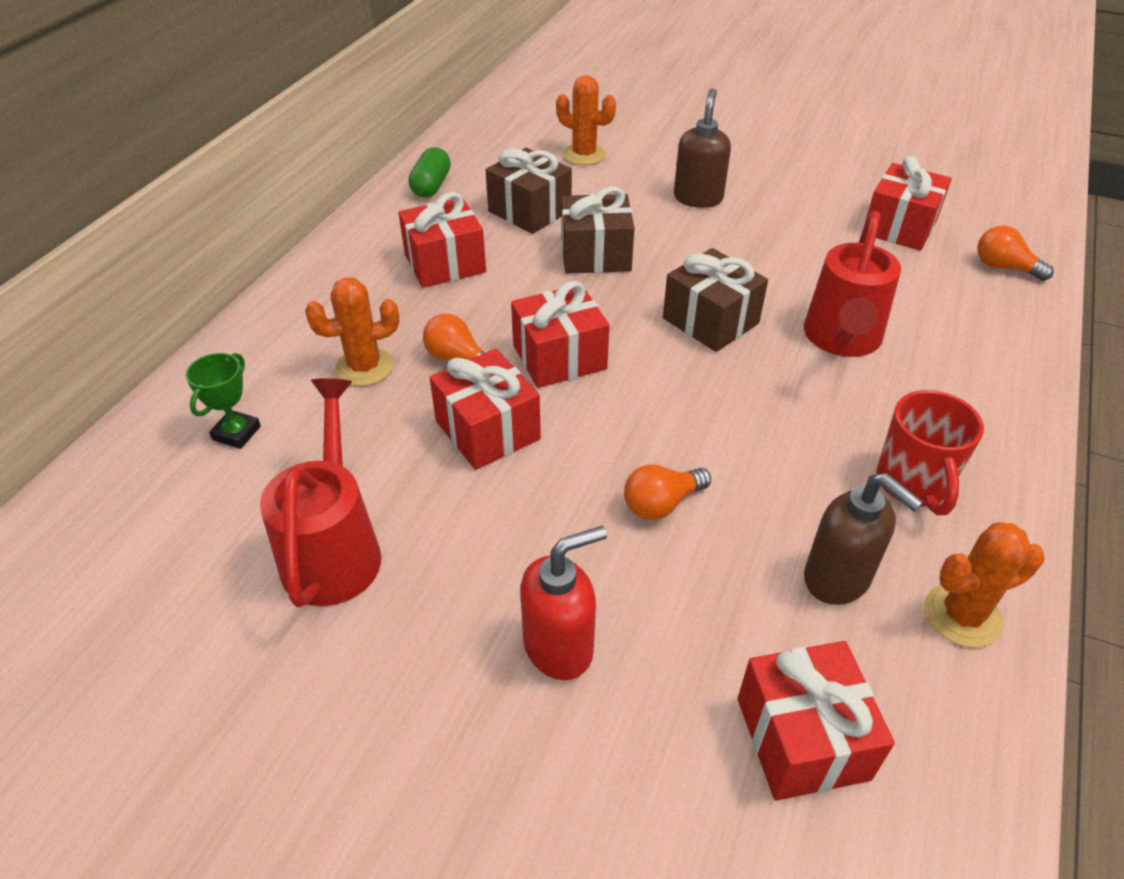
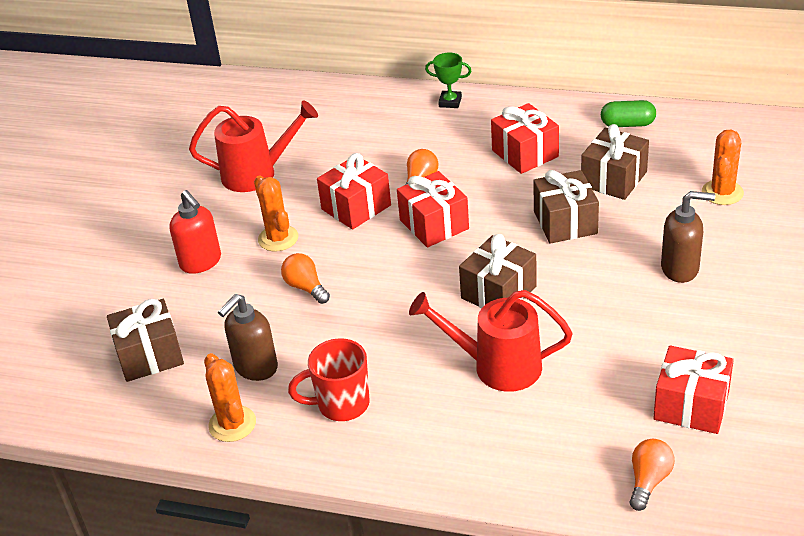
camera: 85 degrees right, 5 degrees down
green trophy [185,353,261,449] -> green trophy moved to [425,53,471,108]
orange cactus [305,277,399,386] -> orange cactus moved to [254,175,299,252]
red gift [737,641,895,801] -> brown gift [107,299,184,382]

